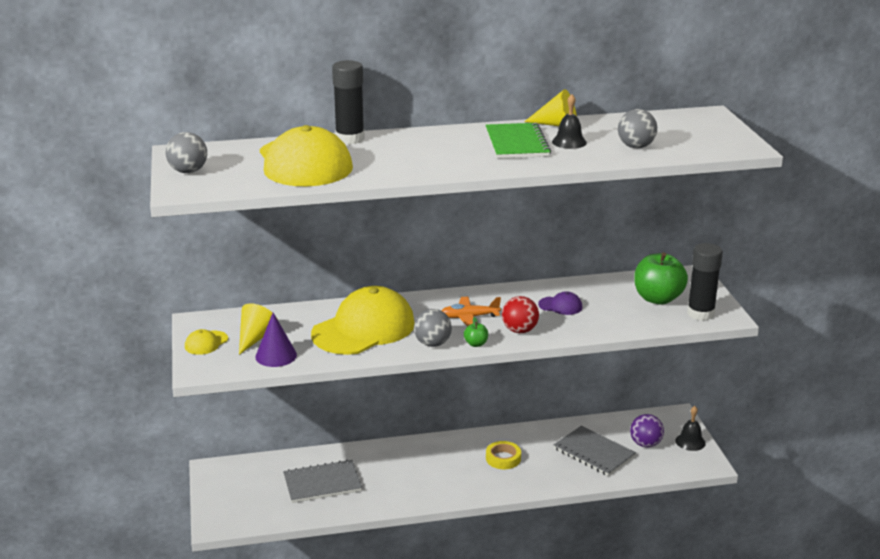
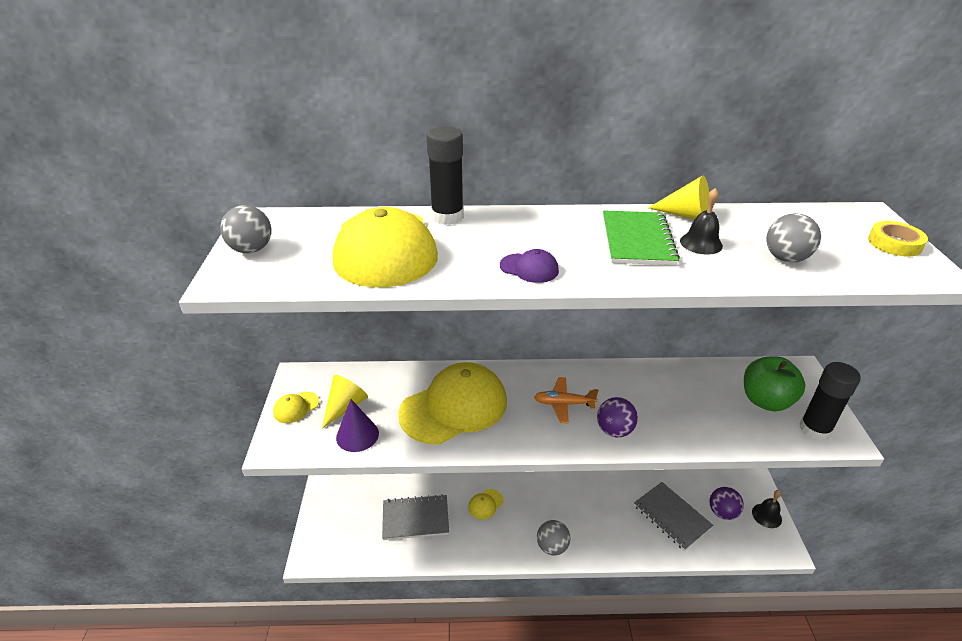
camera: 10 degrees right, 10 degrees up
grey ball [414,309,452,347] -> grey ball moved to [537,520,570,555]
green apple [464,317,488,347] -> none
yellow tape [486,441,521,469] -> yellow tape moved to [868,221,928,257]
red ball [502,296,539,333] -> purple ball [597,397,638,437]
purple cap [538,291,582,315] -> purple cap moved to [500,249,559,283]
none -> yellow cap [468,489,503,520]

